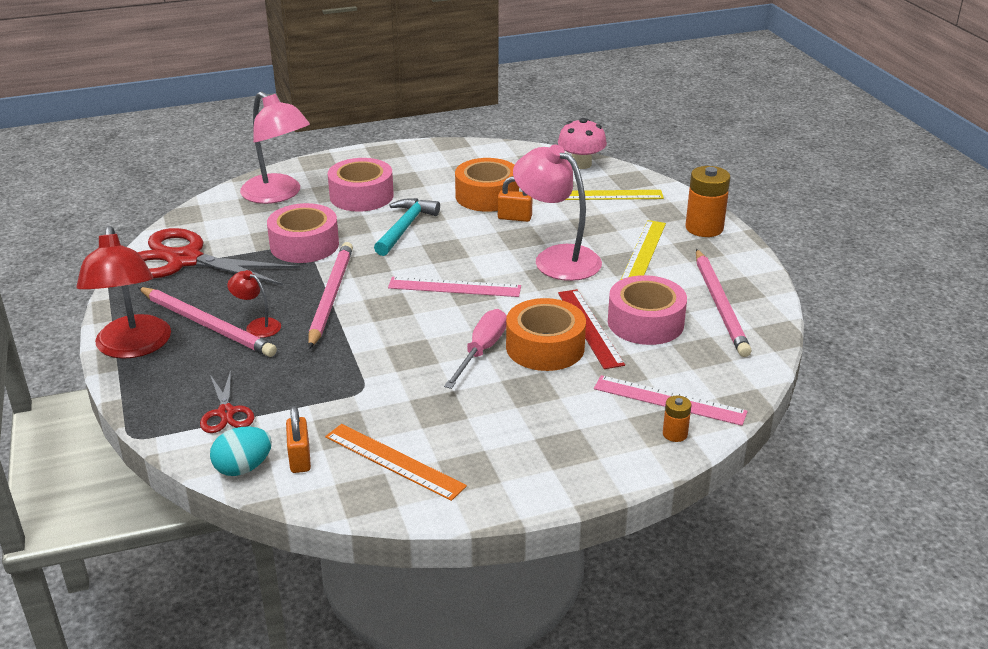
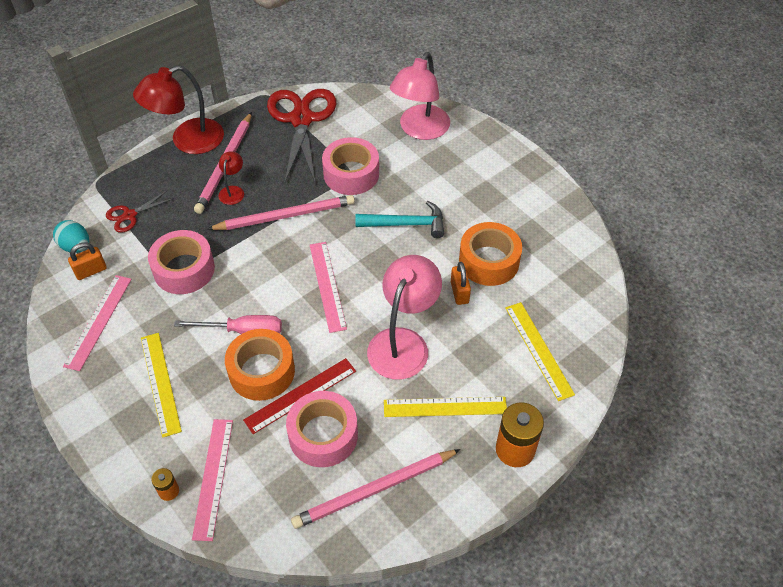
camera: 70 degrees right, 20 degrees up
orange ruler [325,424,467,501] -> pink ruler [63,275,132,371]
pink tape [328,158,394,212] -> pink tape moved to [148,230,215,294]
pink mushroom [558,118,607,169] -> none
none -> yellow ruler [141,333,182,438]

